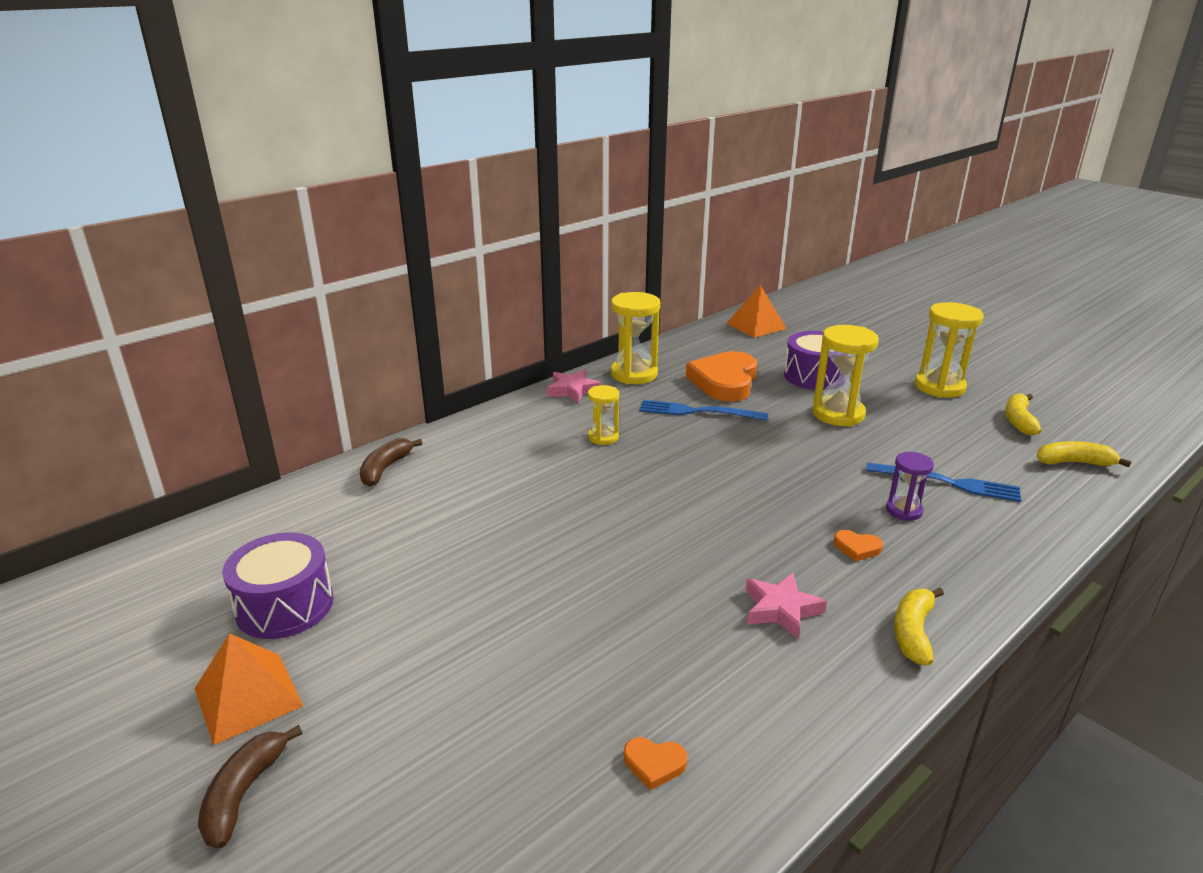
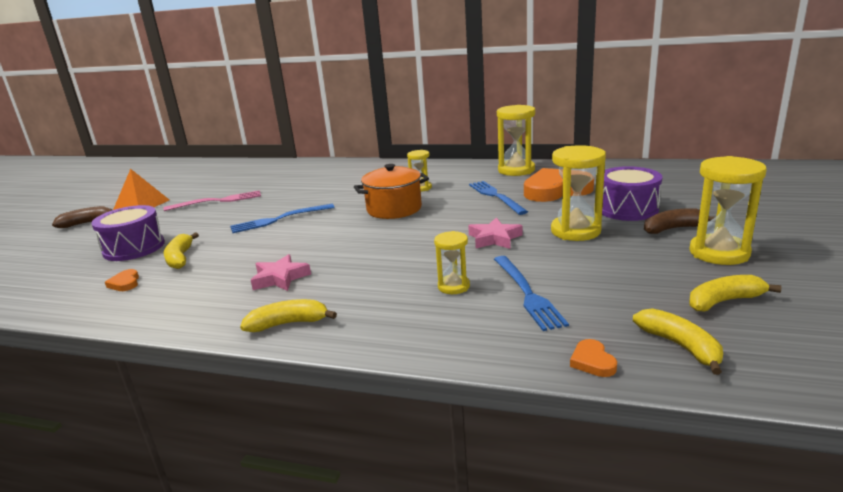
camera: 60 degrees right, 5 degrees down
purple drum [223,532,334,639] -> purple drum moved to [92,205,165,261]
brown banana [360,438,422,487] -> brown banana moved to [644,208,715,234]
pink star [547,369,601,404] -> pink star moved to [468,218,523,249]
orange pyramid [726,285,787,338] -> none
orange heart [834,530,883,561] -> orange heart moved to [570,339,617,377]
purple hourglass [886,452,934,521] -> yellow hourglass [434,231,470,294]
none -> pink fork [163,190,261,211]
none -> yellow banana [164,232,199,269]
none -> blue fork [230,204,335,233]
none -> orange pot [354,164,429,219]

